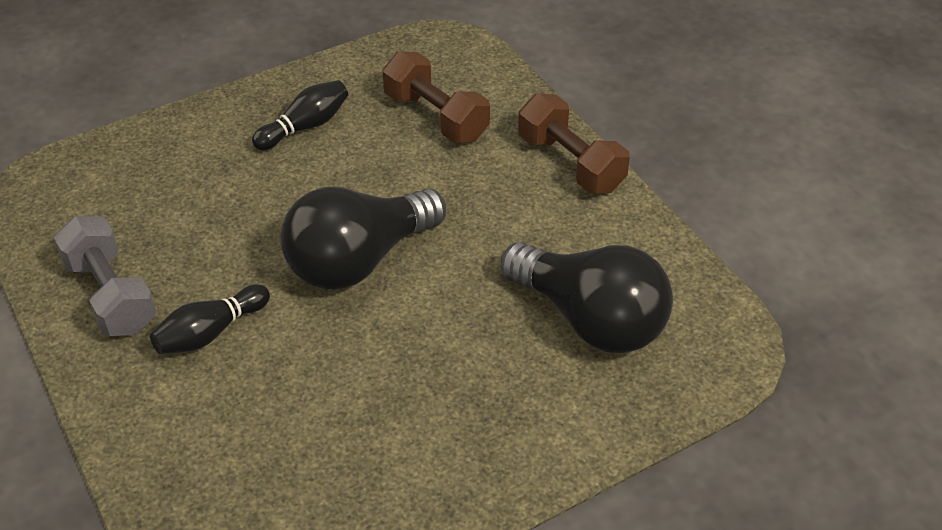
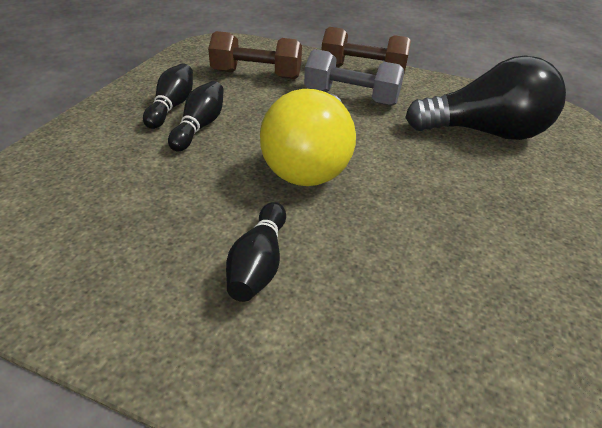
camera: 40 degrees left, 5 degrees down
grey dumbbell [54,216,156,336] -> grey dumbbell moved to [304,49,404,106]
black light bulb [280,187,446,290] -> yellow light bulb [260,89,356,186]
none -> black bowling pin [168,81,224,152]

